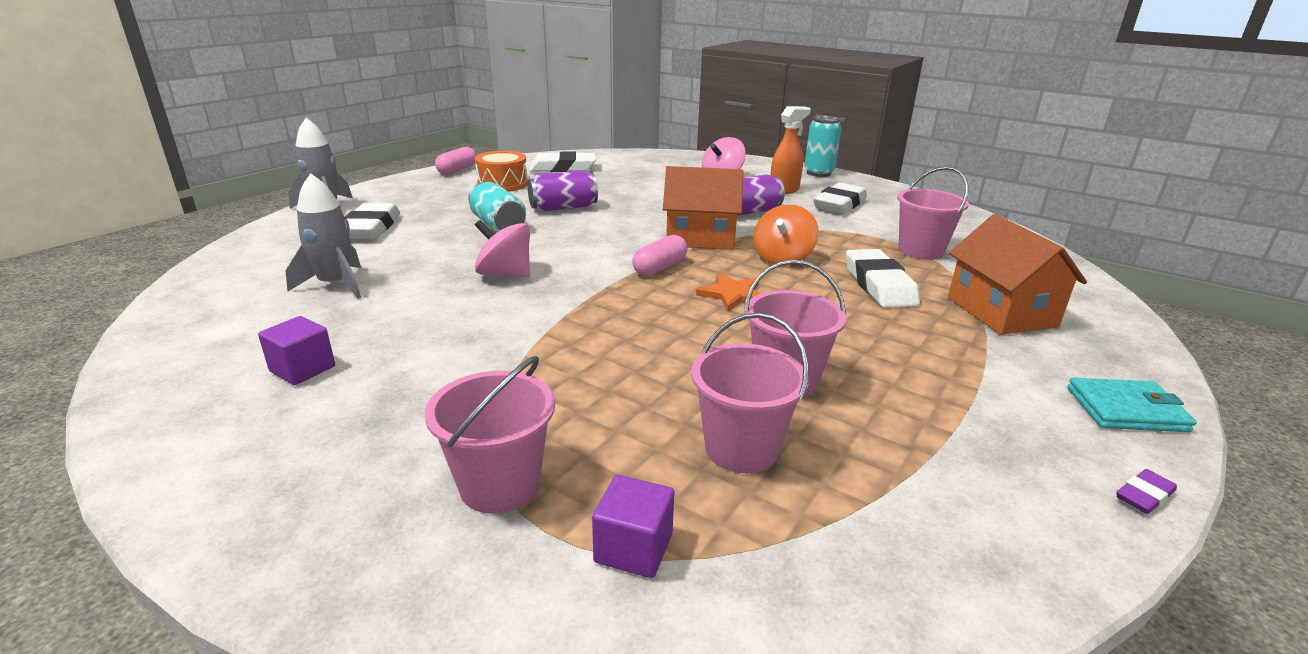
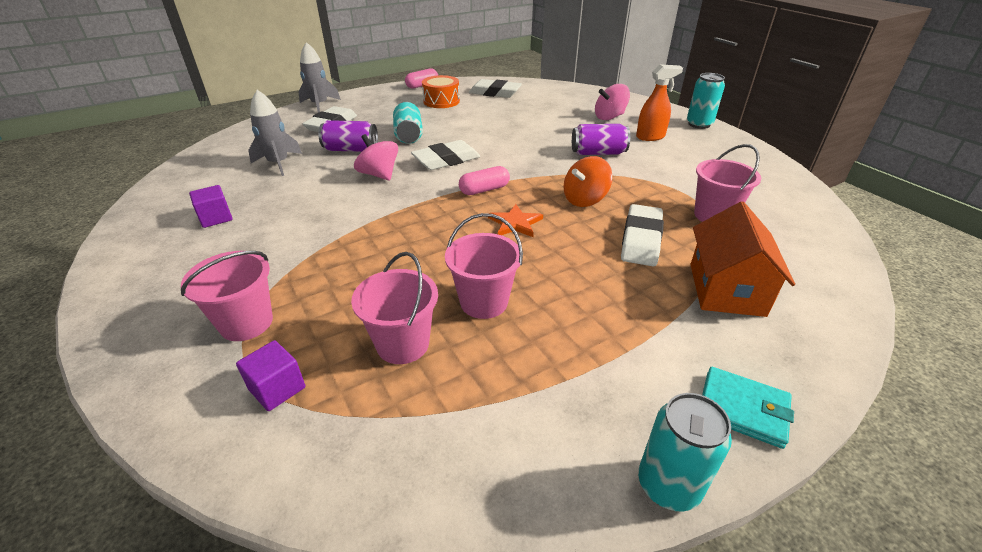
camera: 25 degrees right, 10 degrees up
purple can [528,170,598,212] -> purple can moved to [318,120,378,152]
orange house [663,166,743,250] -> none
white eraser [813,183,867,214] -> white eraser moved to [411,140,480,170]
purple eraser [1116,469,1177,514] -> turquoise can [638,393,732,511]

